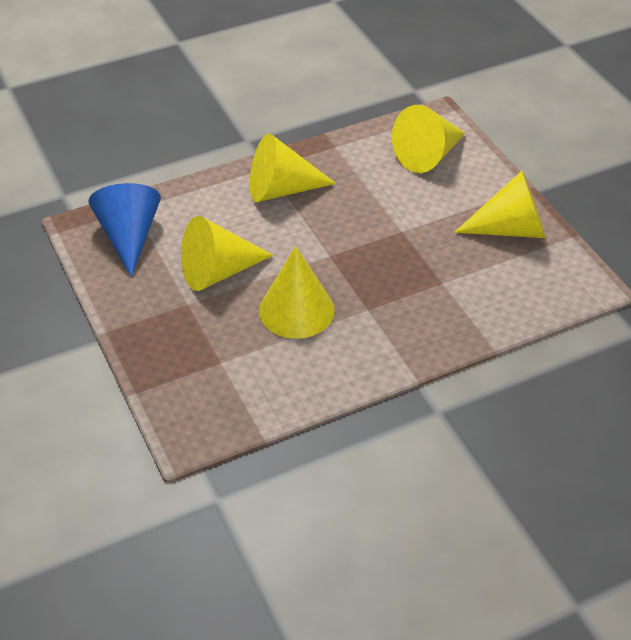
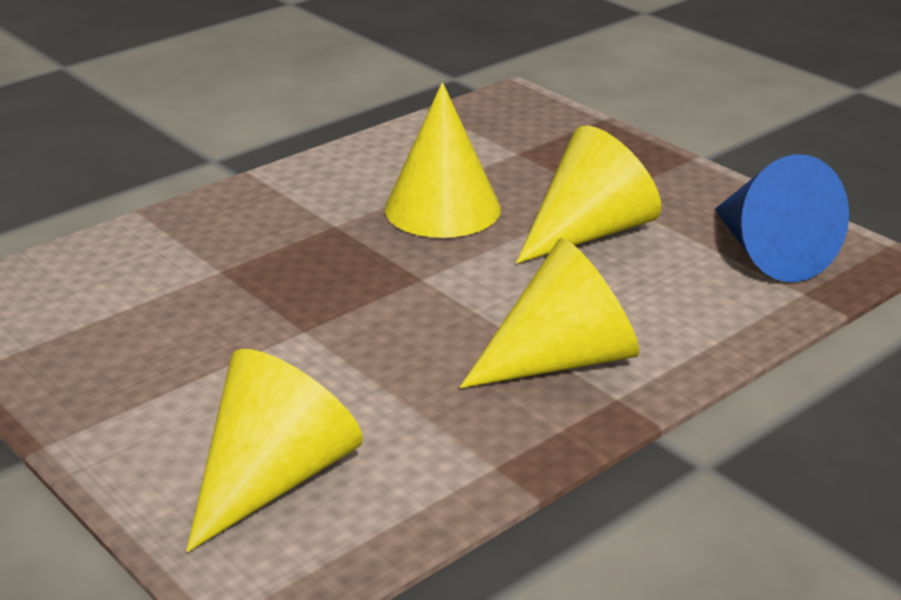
camera: 165 degrees right, 15 degrees down
yellow cone [454,171,546,238] -> none

